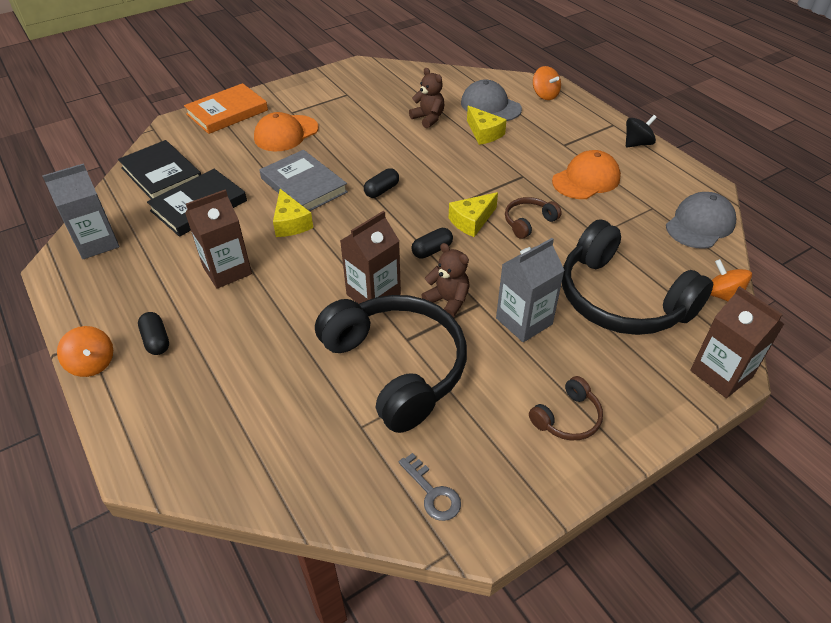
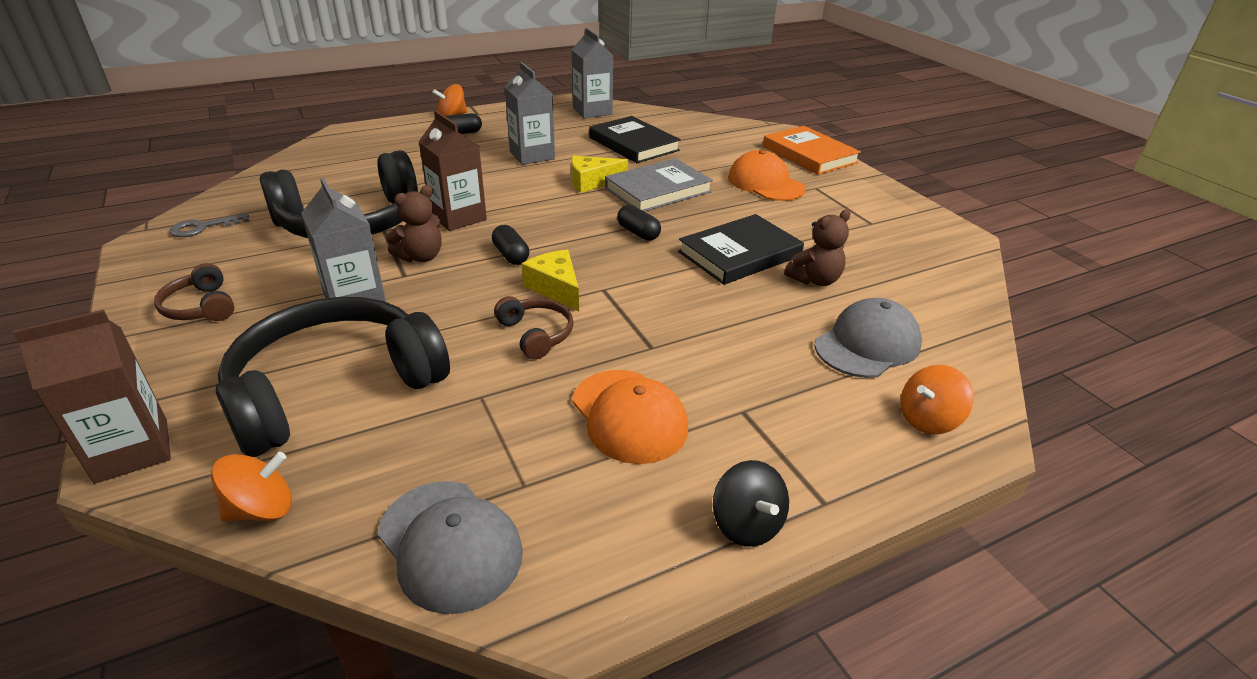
camera: 95 degrees right, 10 degrees down
black book [118,140,201,199] -> black book moved to [678,214,804,285]
brown carton [185,190,252,289] -> grey carton [505,62,555,165]
yellow cheese [467,106,507,145] -> none

